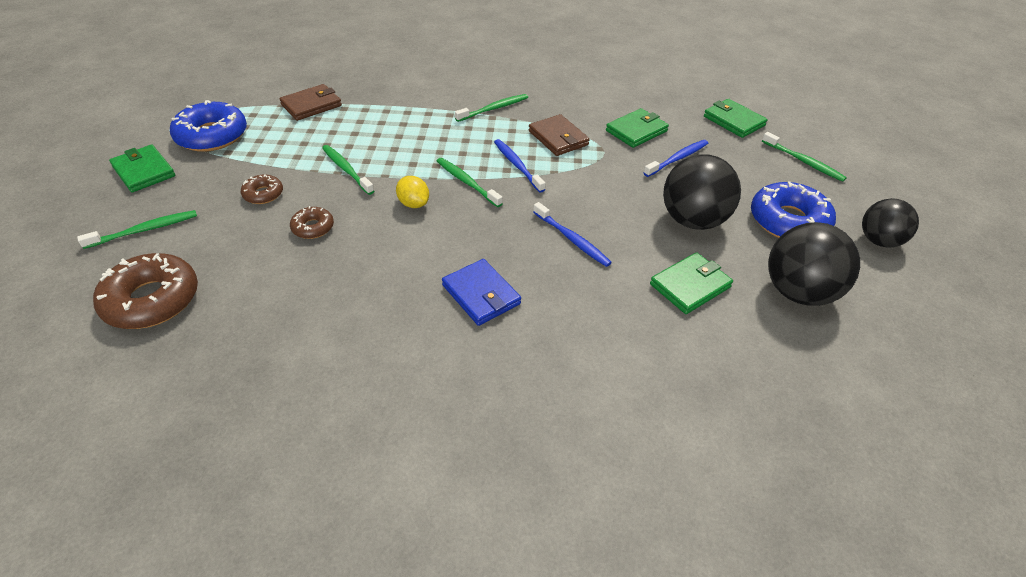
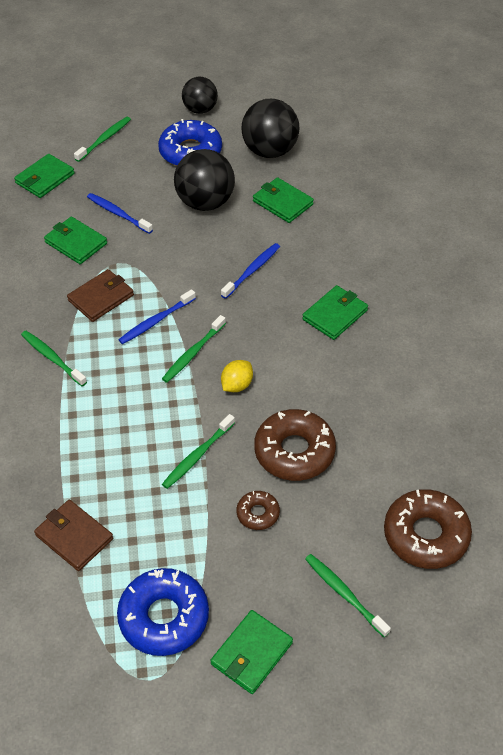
camera: 100 degrees left, 5 degrees up
brown donut [290,206,334,239] -> brown donut [254,409,336,481], size x1.96
blue wallet [442,259,521,326] -> green wallet [302,285,368,340]

